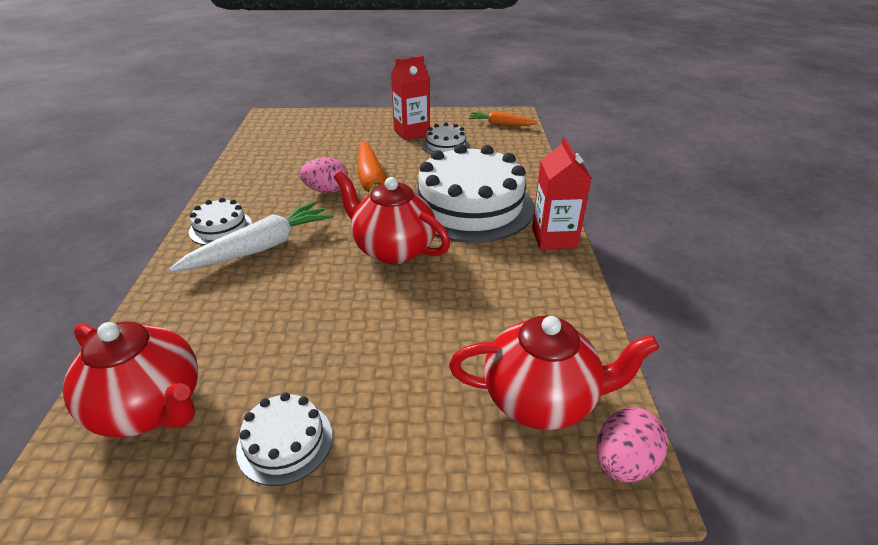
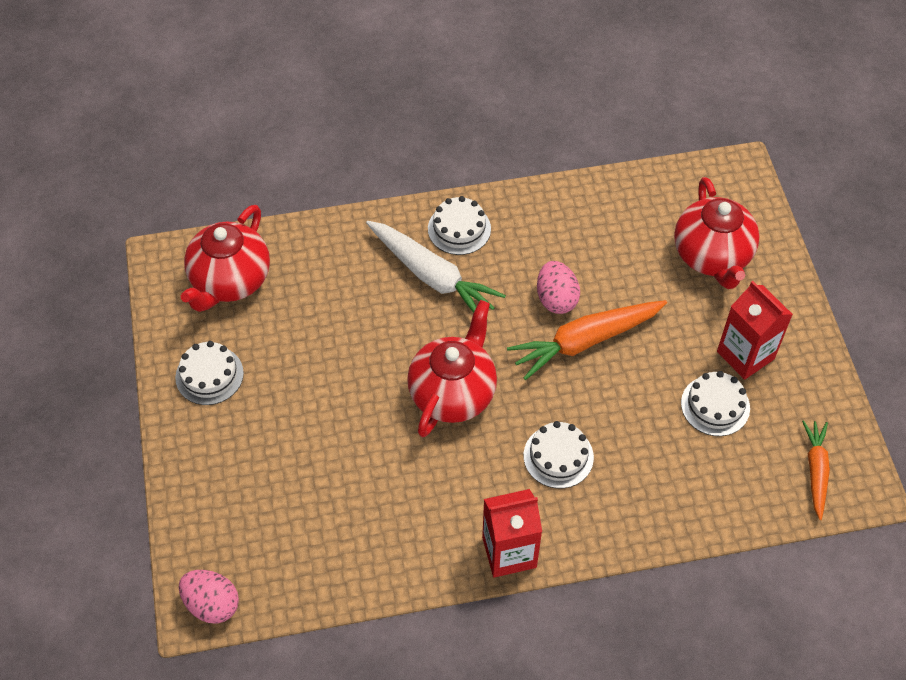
camera: 80 degrees right, 20 degrees up
white cake [414,144,534,243] -> white cake [524,421,594,488], size x0.45
red teapot [449,316,659,430] -> red teapot moved to [674,177,759,289]

